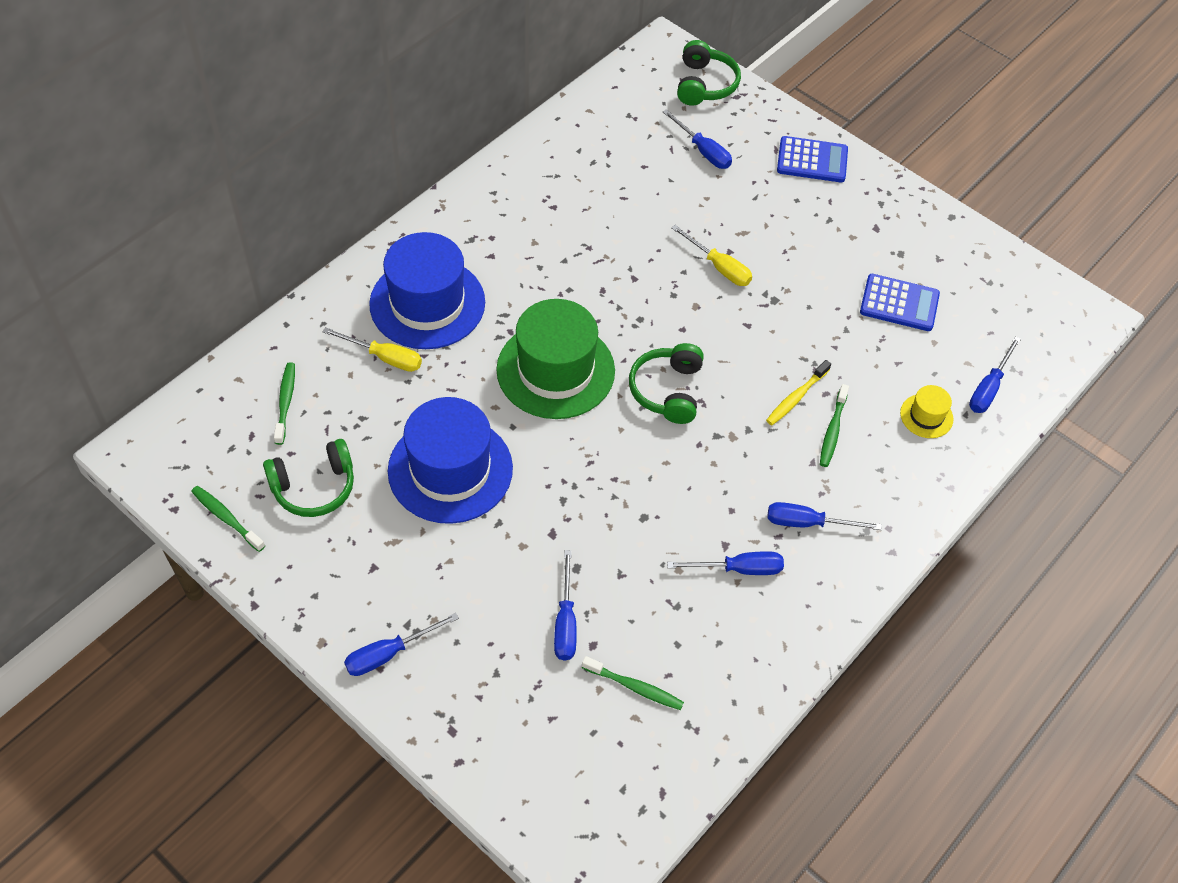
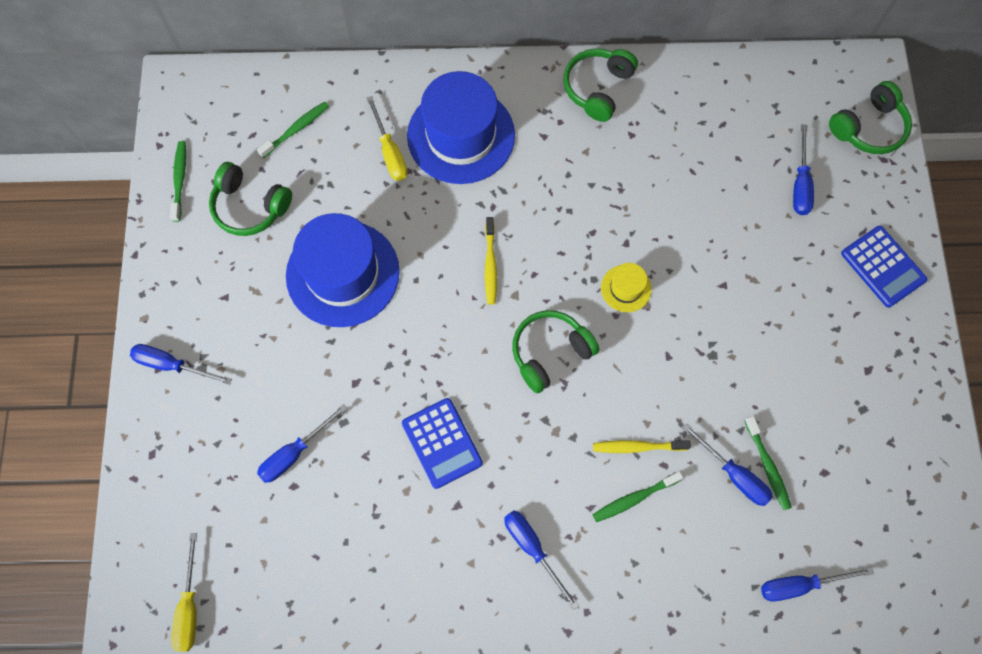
camera: 50 degrees right, 15 degrees up
green hat [496,299,615,419] -> yellow toothbrush [485,217,497,305]
green toothbrush [582,656,684,710] -> green toothbrush moved to [745,416,792,510]
blue screwdriver [667,551,784,575] -> blue screwdriver moved to [682,423,773,506]
yellow screwdriver [671,225,752,286] -> yellow screwdriver moved to [171,533,197,652]
blue calculator [860,274,940,331] -> blue calculator moved to [402,398,483,489]
yellow hat [900,385,953,438] -> yellow hat moved to [601,263,652,312]
none -> green headphones [564,48,638,122]

